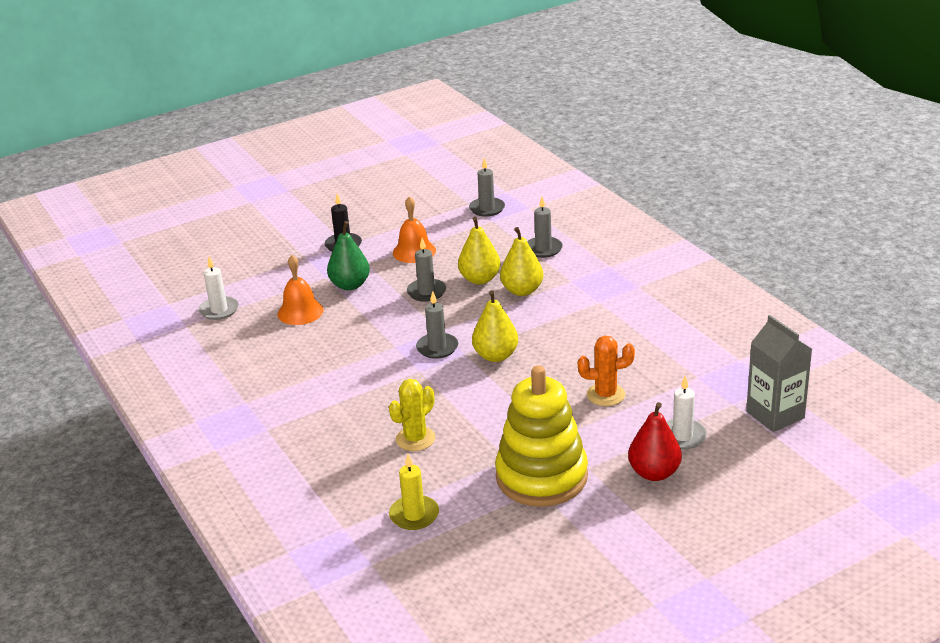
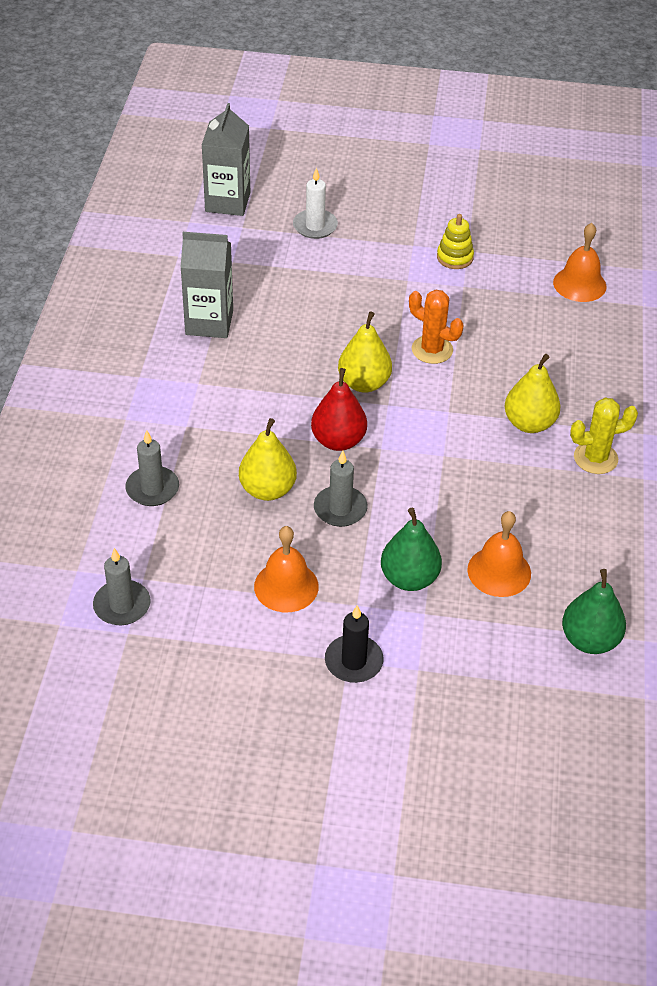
camera: 145 degrees left, 15 degrees up
white candle [199,256,239,320] -> green pear [562,569,626,654]
yellow cactus [389,379,435,451] -> yellow cactus moved to [570,397,638,474]
yellow candle [389,454,439,530] -> orange bell [553,223,606,302]
grey candle [416,291,458,359] -> none
yellow stacking toy [495,365,588,507] -> yellow stacking toy [437,214,474,269], size x0.43
yellow pear [500,227,543,296] -> yellow pear moved to [505,354,561,433]
orange cactus [578,336,635,406] -> orange cactus moved to [409,289,464,364]
red pear [628,402,682,481] -> red pear moved to [311,368,367,451]
none -> grey carton [180,232,233,338]

